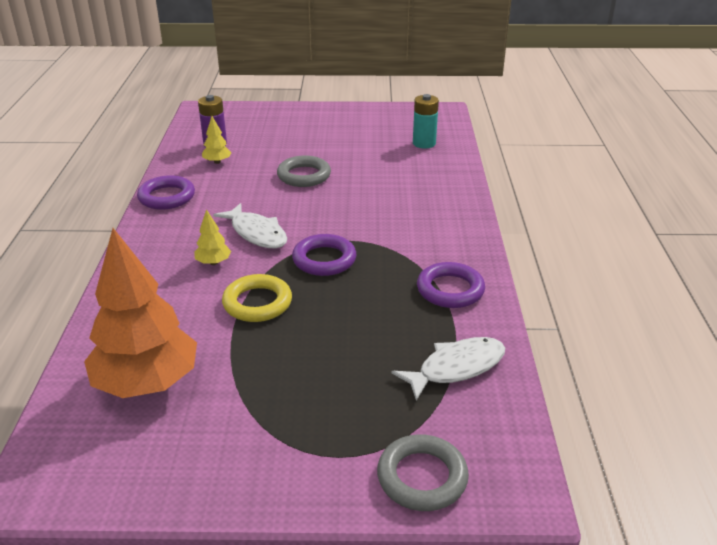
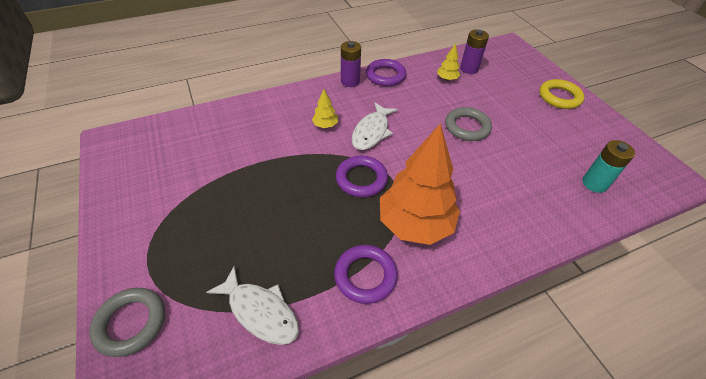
camera: 65 degrees right, 15 degrees up
orange tree [84,228,197,398] -> orange tree moved to [380,123,460,245]
yellow ring [222,274,292,322] -> yellow ring moved to [539,79,585,109]
none -> purple battery [341,41,361,87]

